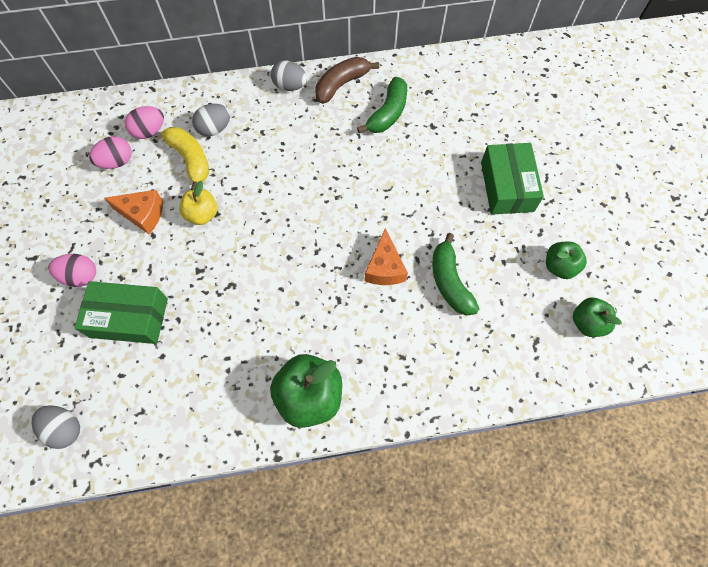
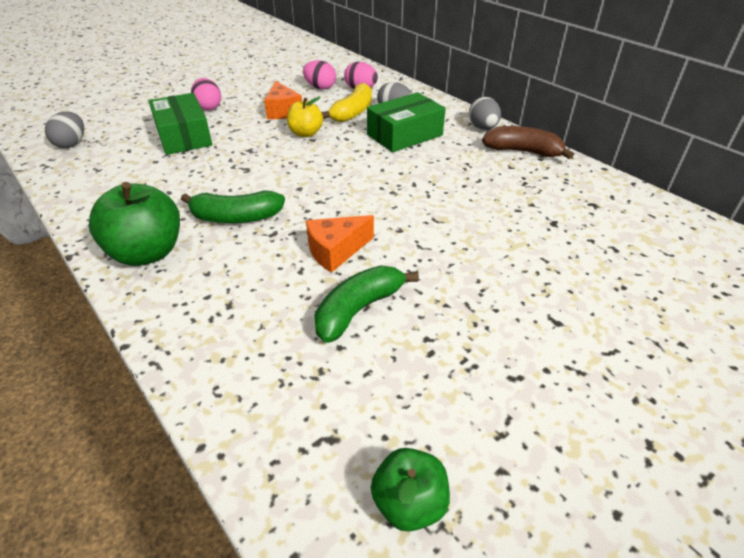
camera: 60 degrees right, 25 degrees down
green banana [357,77,407,133] -> green banana moved to [181,190,285,223]
green box [481,143,544,215] -> green box moved to [367,92,446,152]
green apple [546,242,587,279] -> none

